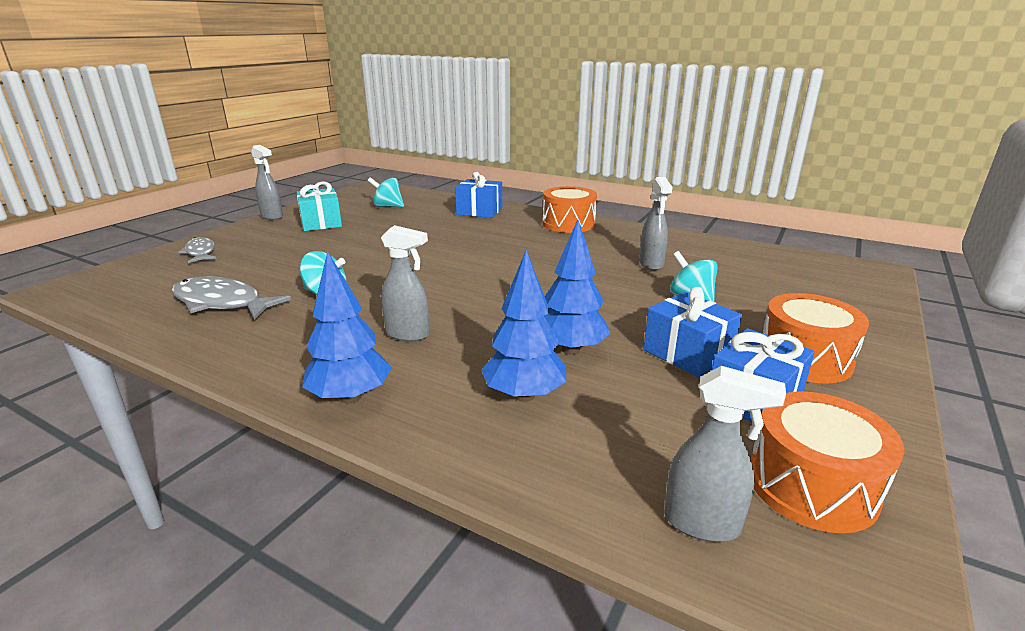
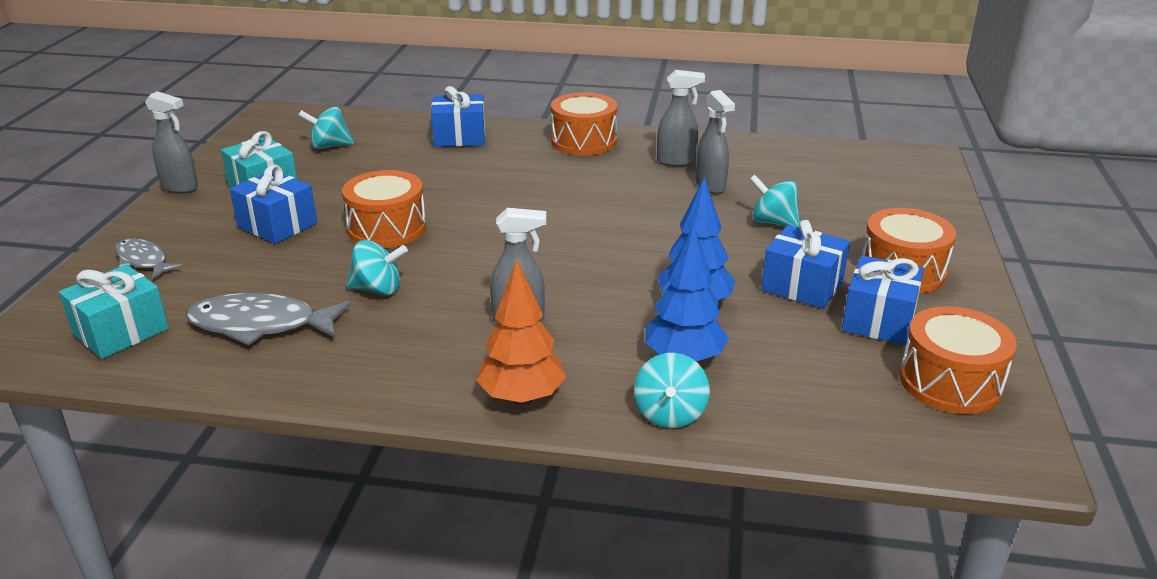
camera: 20 degrees left, 5 degrees up
blue tree [302,251,392,404] -> orange tree [476,259,566,405]
grey spray bottle [664,366,786,542] -> grey spray bottle moved to [657,70,705,167]
none -> turquoise gift [59,264,169,359]
none -> blue gift [230,165,317,244]
none -> orange drum [342,170,426,248]
none -> turquoise spinning top [634,353,710,428]

